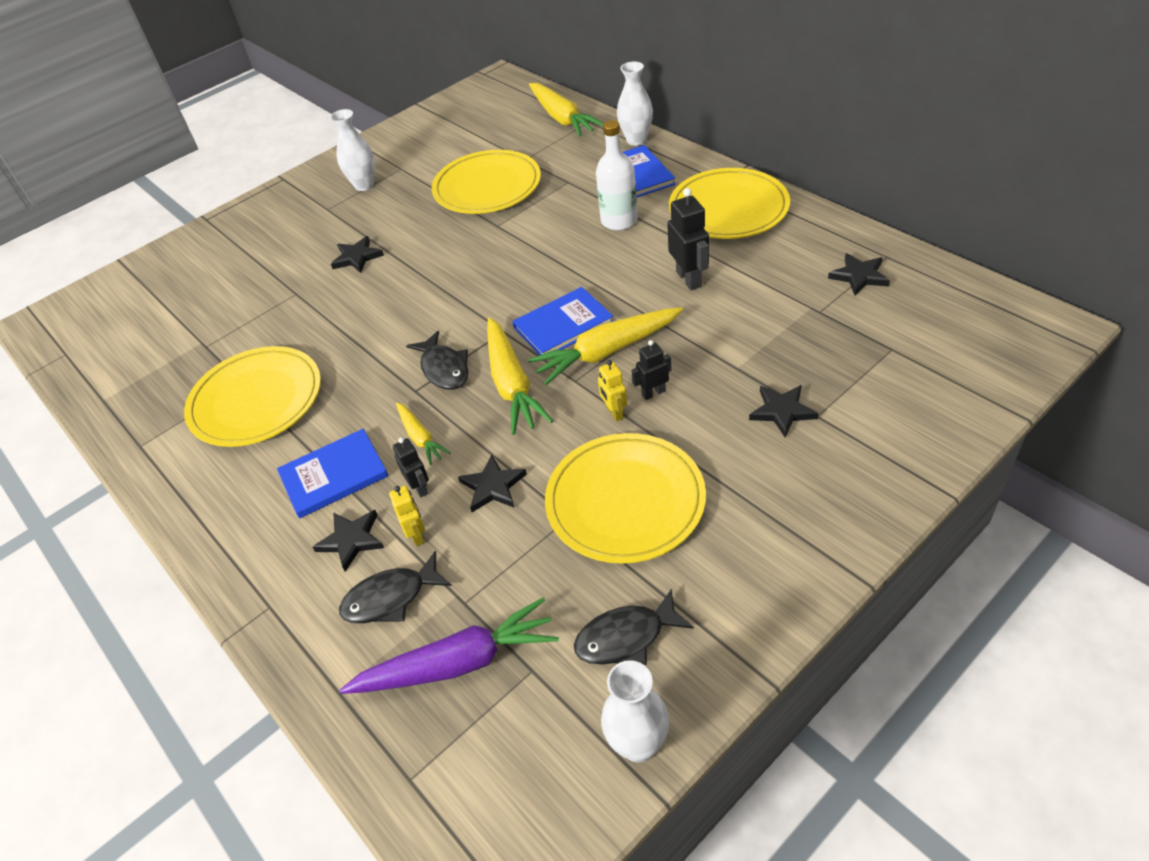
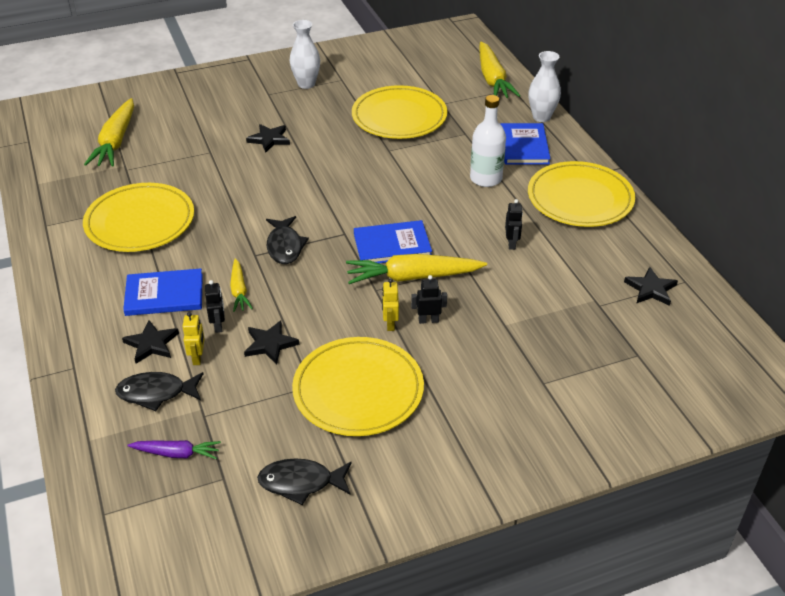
camera: 15 degrees right, 5 degrees down
purple carrot [340,598,559,694] -> purple carrot [128,440,221,459], size x0.55
yellow carrot [487,318,553,435] -> yellow carrot moved to [84,98,134,167]
white vase [601,660,670,762] -> none
black robot [667,188,709,290] -> black robot [505,199,523,250], size x0.60
black star [749,385,819,437] -> none

